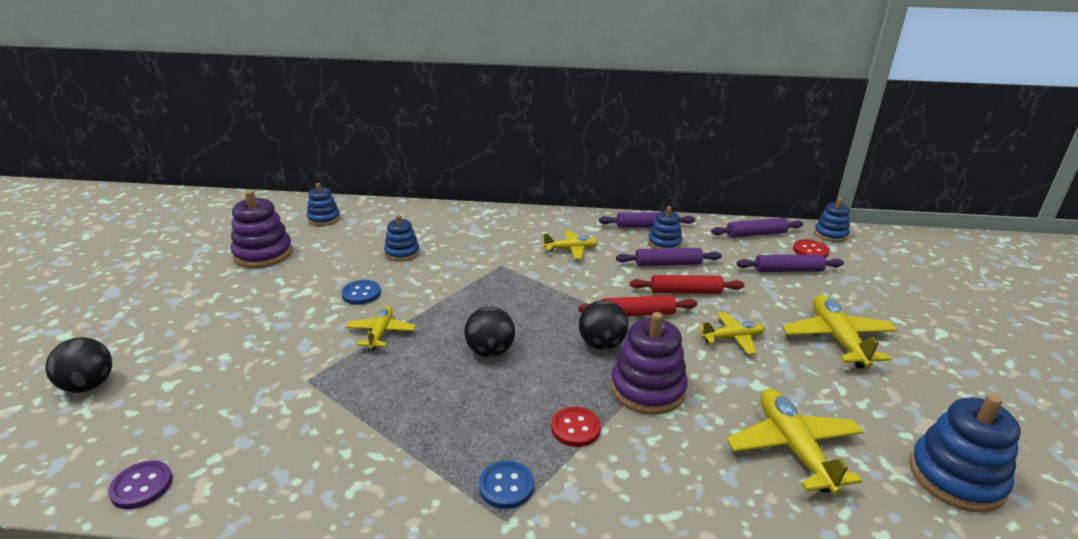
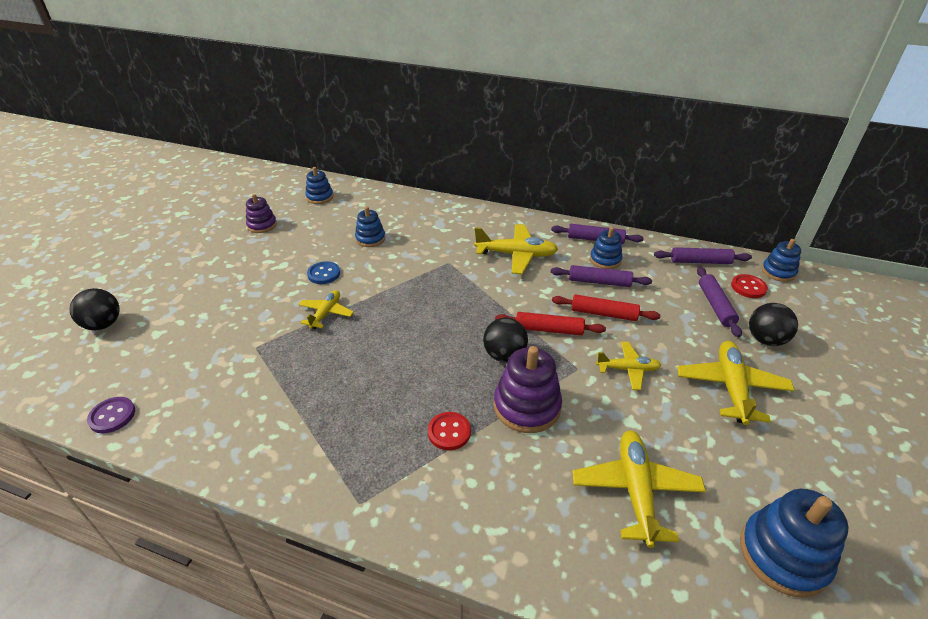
camera: 15 degrees right, 10 degrees up
purple stacking toy [231,190,293,268] -> purple stacking toy [246,194,277,233], size x0.62
black ball [464,307,515,357] -> black ball moved to [749,303,798,346]
blue button [479,461,534,509] -> none
yellow plane [543,231,599,259] -> yellow plane [474,224,558,274], size x1.62
purple rolling pin [736,255,844,272] -> purple rolling pin turned 75 degrees clockwise [697,267,742,337]

